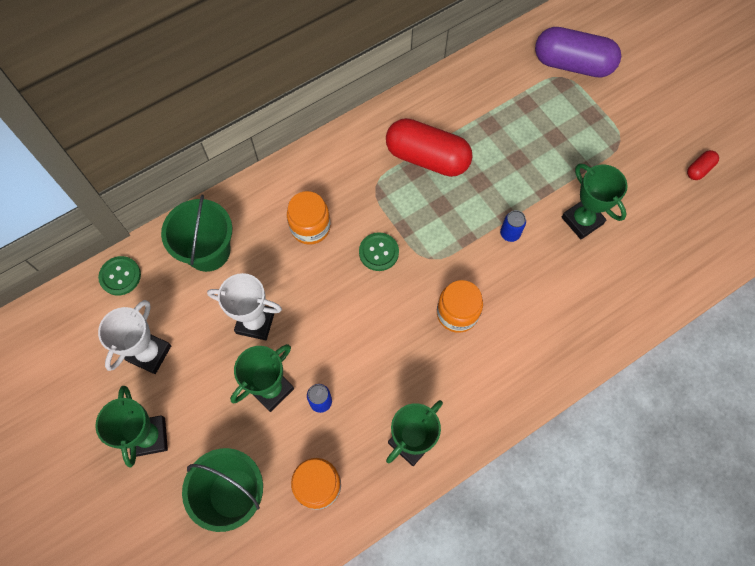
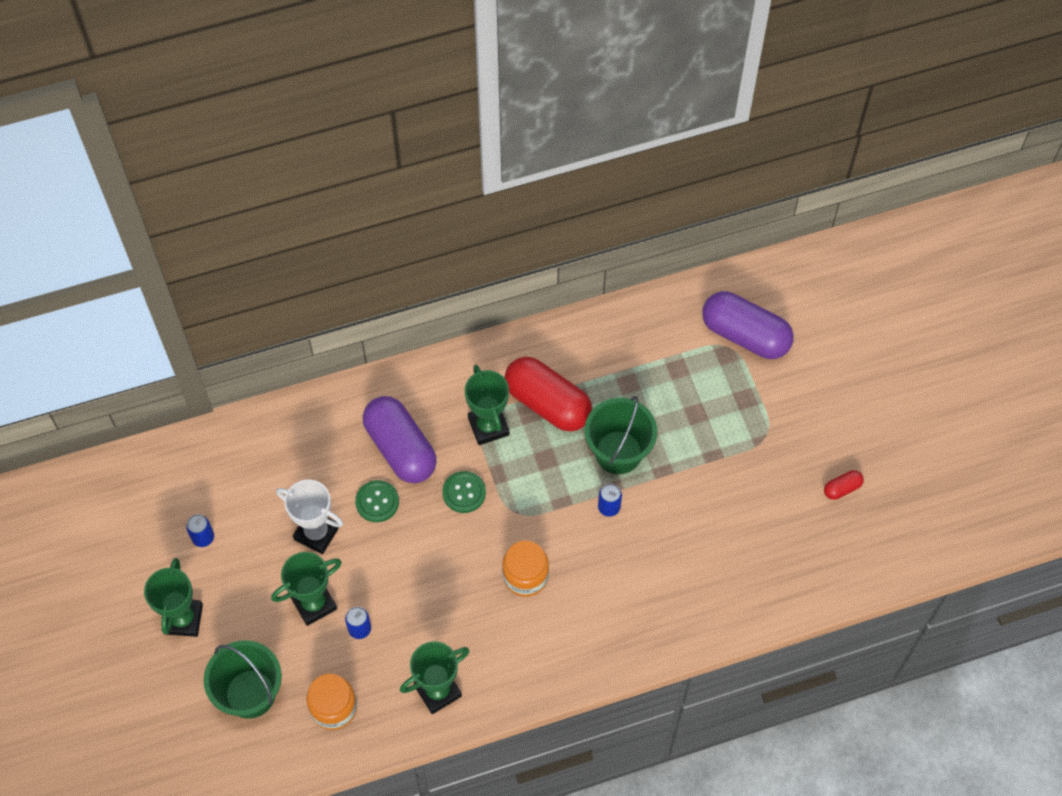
camera: 15 degrees right, 5 degrees down
green button [98,256,141,296] -> green button moved to [355,480,399,522]
white trophy [98,300,171,374] -> blue can [186,514,214,547]
green bucket [161,195,232,272] -> green bucket moved to [585,396,657,474]
orange jar [287,191,331,245] -> purple capsule [363,396,437,483]
green trophy [562,163,627,239] -> green trophy moved to [465,365,509,445]

